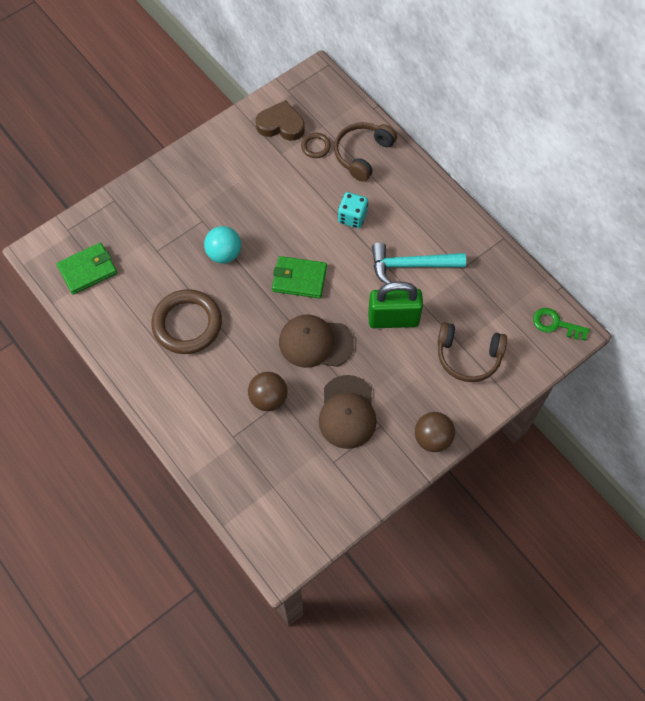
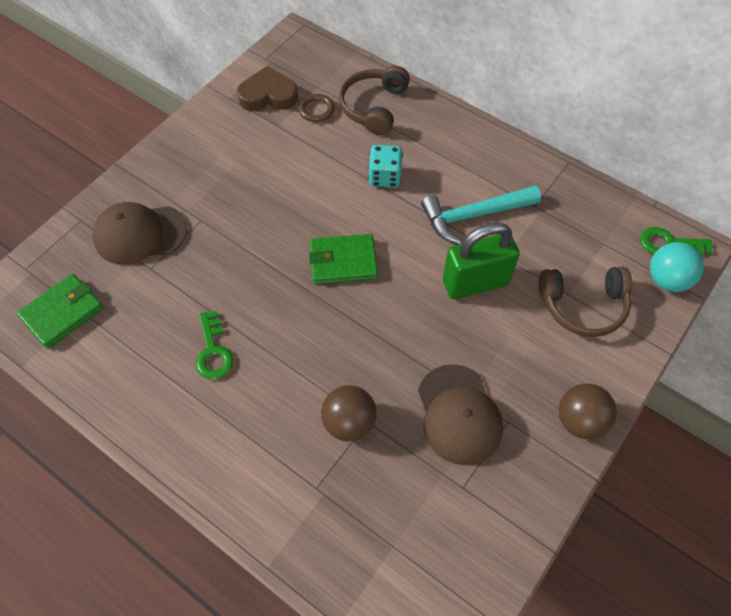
camera: 15 degrees left, 5 degrees down
brown ring [151,289,222,354] -> green key [196,310,234,380]
turquoise ball [204,226,241,263] -> turquoise ball moved to [650,242,704,292]
brown cap [279,315,354,368] -> brown cap moved to [93,202,187,265]

